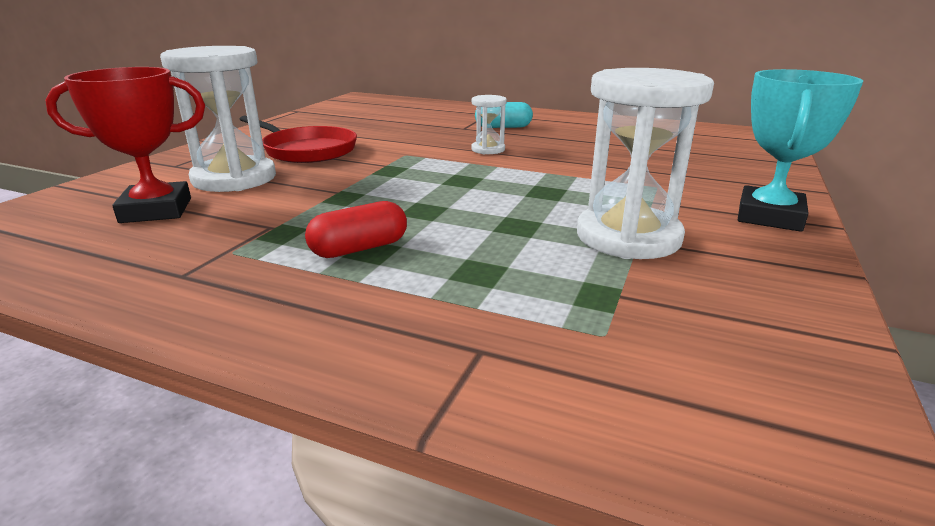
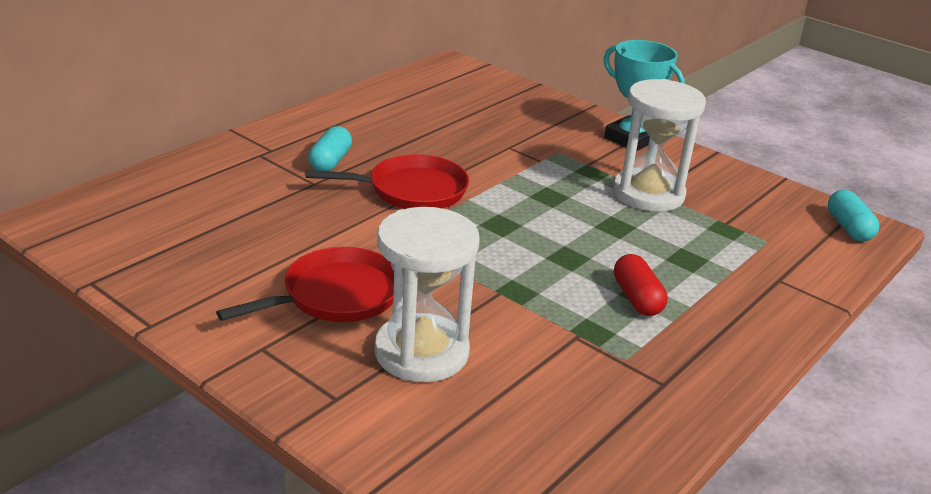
camera: 75 degrees left, 5 degrees up
red trophy [45,67,205,223] -> none
white hourglass [471,95,507,154] -> red pan [306,154,469,209]
none -> turquoise capsule [828,190,879,242]

